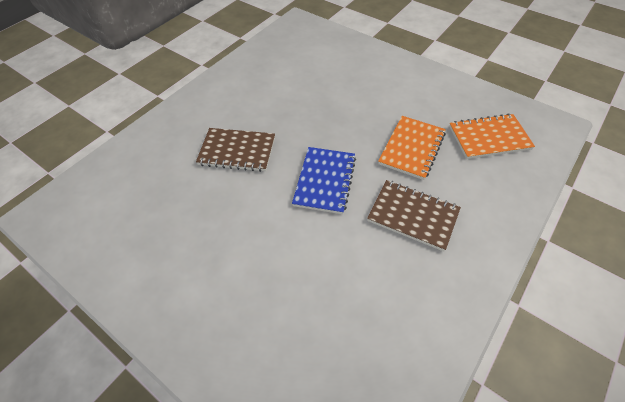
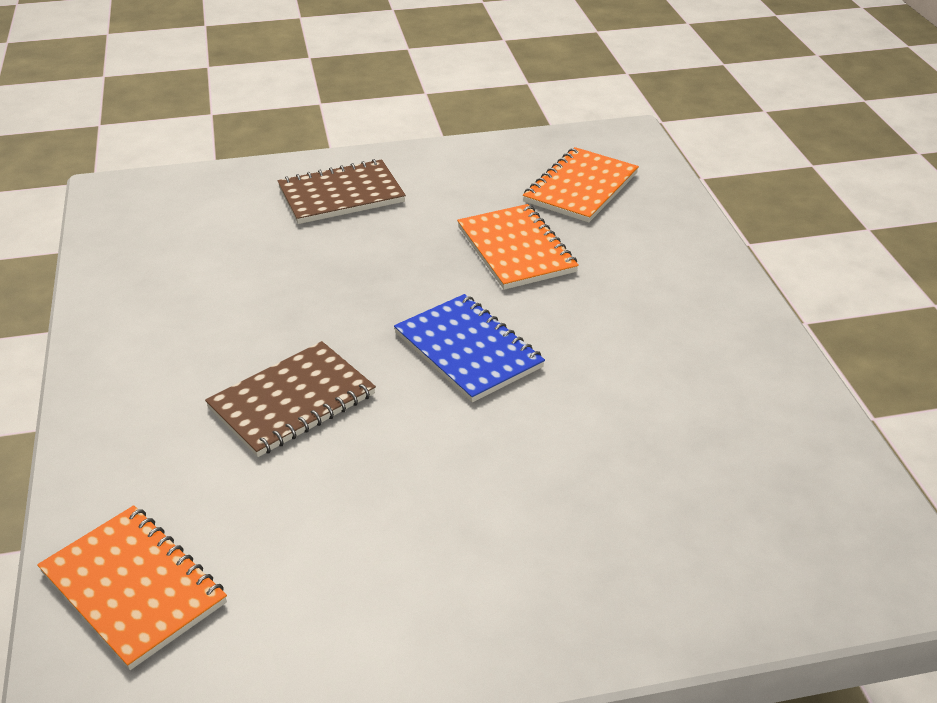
camera: 50 degrees left, 15 degrees down
brown notebook [367,180,461,251] -> brown notebook moved to [278,159,406,224]
none -> orange notebook [37,505,227,670]

